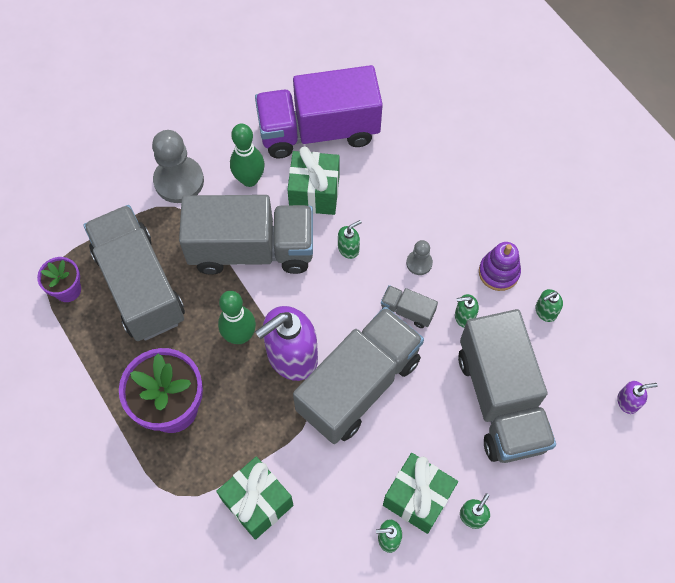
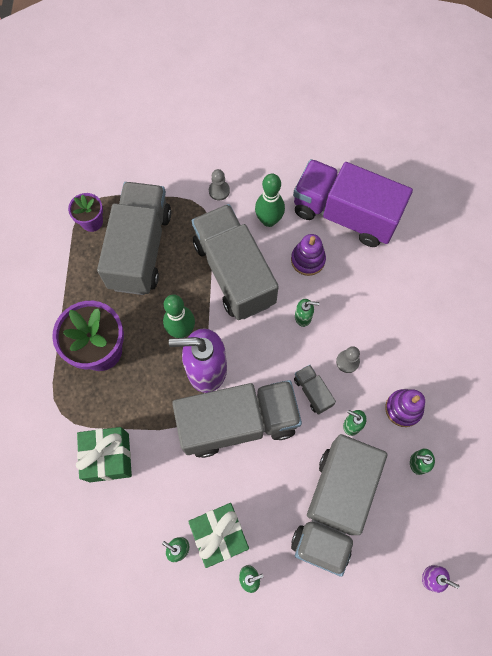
camera: 35 degrees right, 5 degrees up
grey pawn [152,130,204,203] -> grey pawn [209,169,230,200], size x0.50
grey truck [179,195,313,275] -> grey truck turned 150 degrees counterclockwise [192,204,279,320]
green gift [287,147,340,215] -> purple stacking toy [291,234,326,276]

